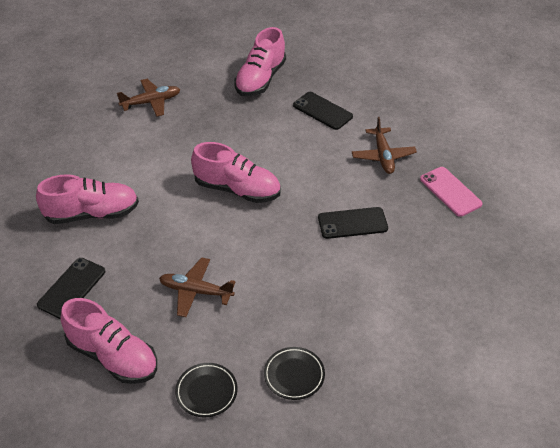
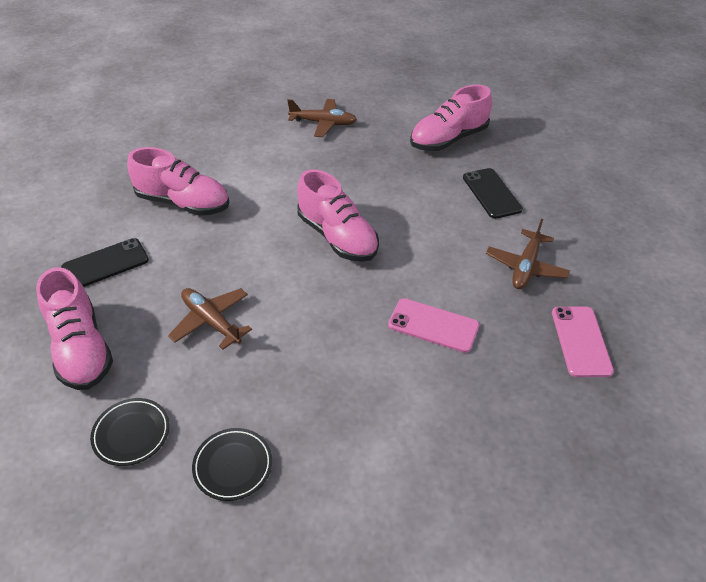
camera: 30 degrees right, 0 degrees up
black phone [318,207,388,239] -> pink phone [388,298,479,353]

